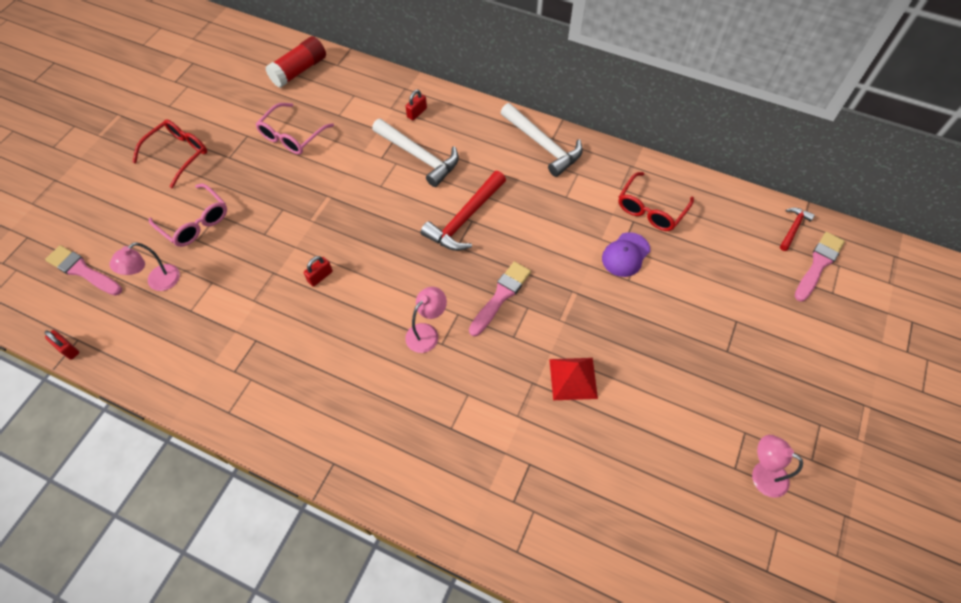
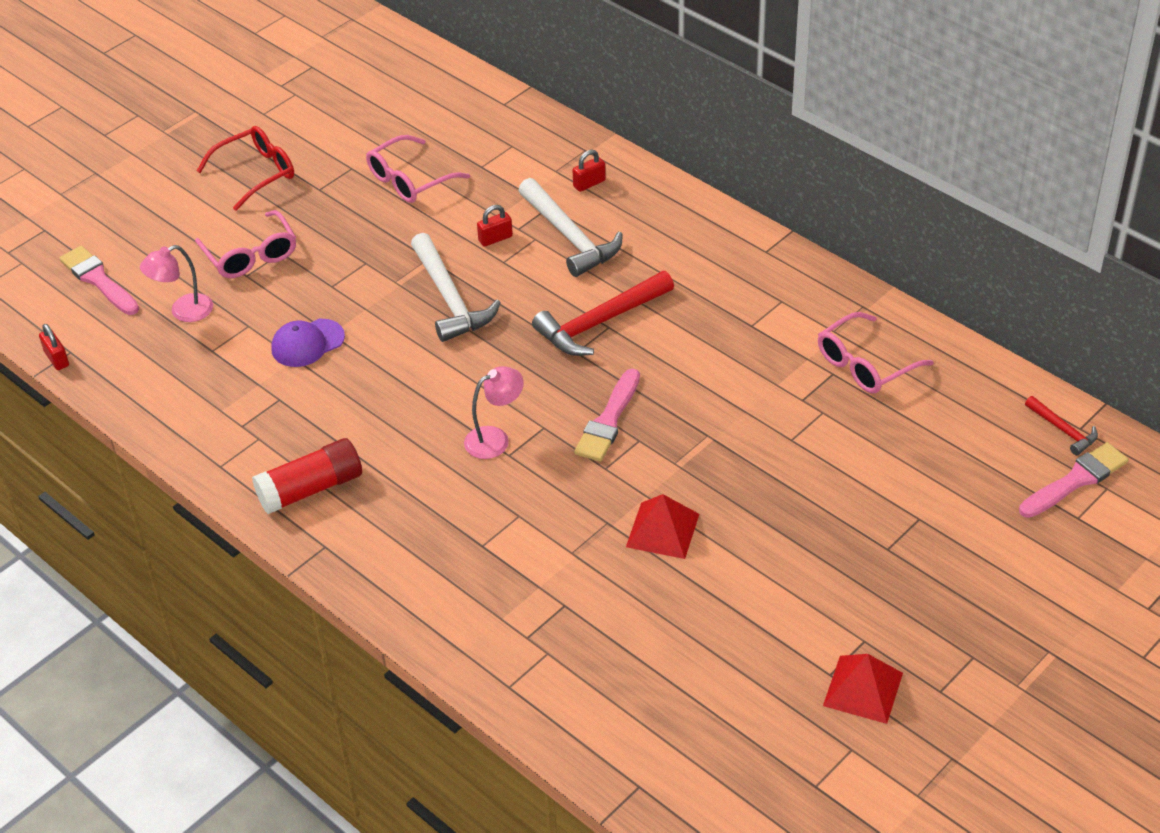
camera: 20 degrees right, 15 degrees down
red glue stick [265,36,326,88] -> red glue stick moved to [252,438,362,514]
red padlock [304,256,333,287] -> red padlock moved to [477,205,513,247]
pink brush [469,261,531,336] -> pink brush turned 150 degrees clockwise [574,368,640,462]
white hammer [501,103,583,177] -> white hammer moved to [411,233,501,342]
purple cap [602,232,650,277] -> purple cap moved to [271,319,345,367]
red glasses [618,172,694,231] -> pink glasses [818,312,934,393]
pink lamp [752,435,803,498] -> red pyramid [823,654,903,724]
red hammer [780,207,815,251] -> red hammer turned 90 degrees clockwise [1025,396,1098,455]

